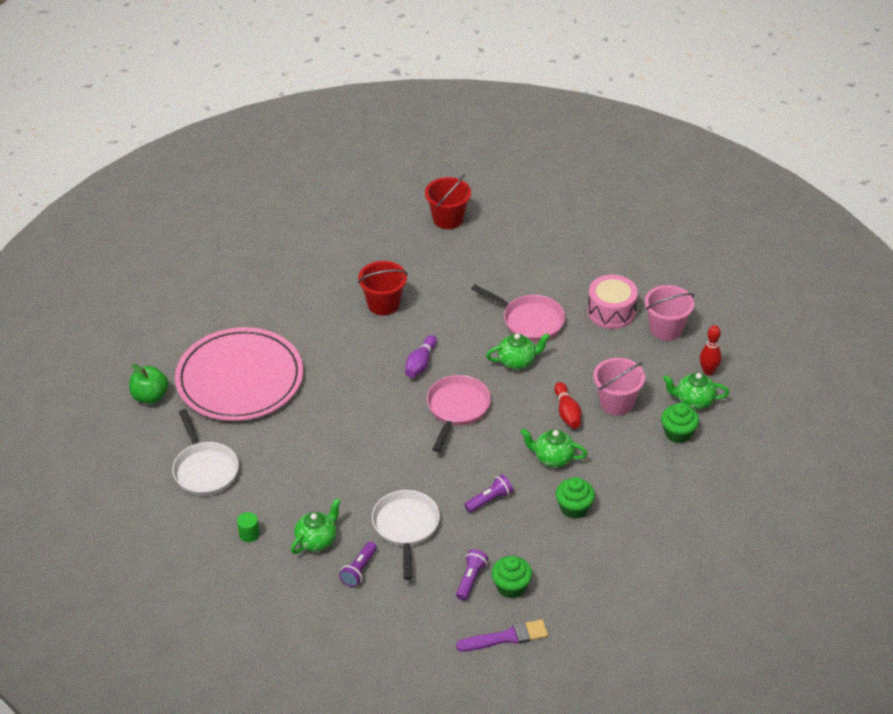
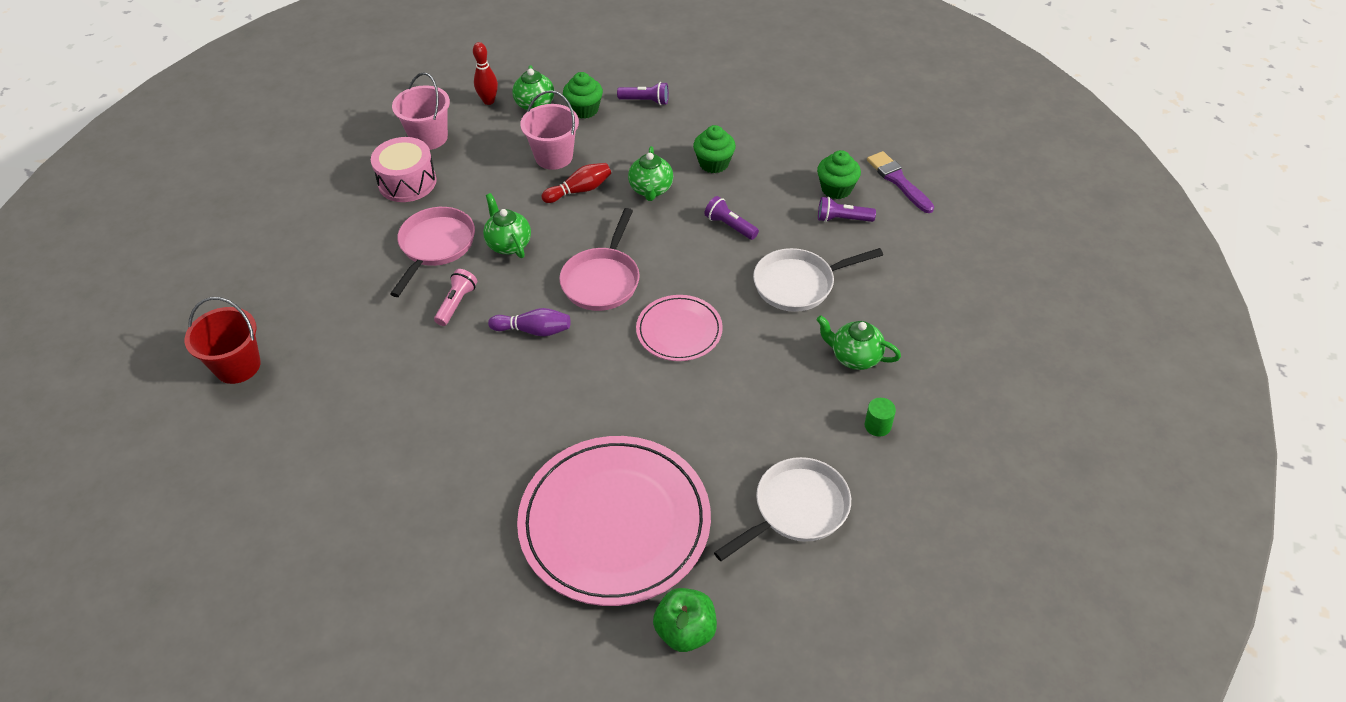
camera: 105 degrees left, 5 degrees up
purple flashlight [339,542,377,587] -> purple flashlight moved to [617,82,669,105]
red bucket [358,261,407,316] -> none
pink pan [427,375,491,452] -> pink pan turned 75 degrees counterclockwise [559,208,640,311]
none -> pink flashlight [434,269,477,326]
none -> pink plate [636,295,723,361]

